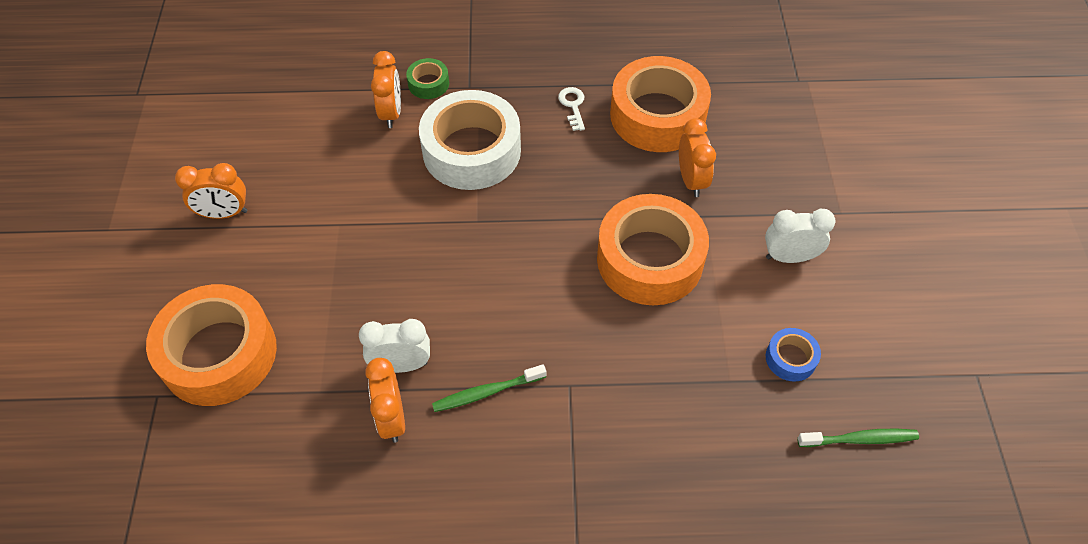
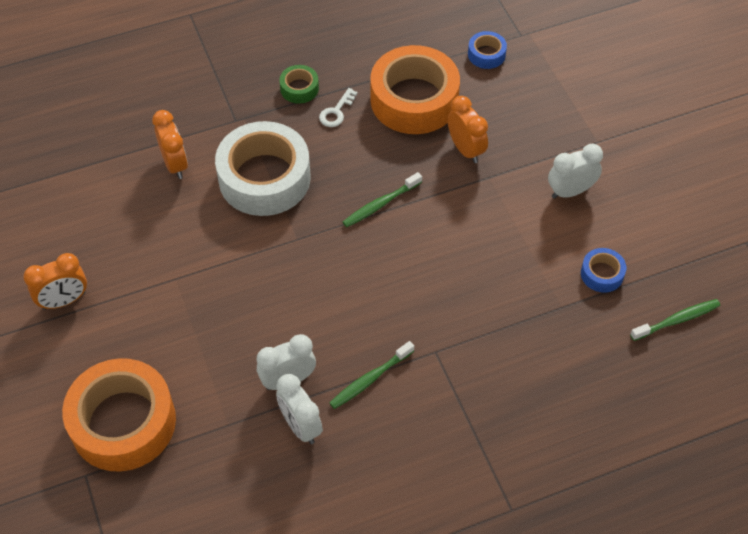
camera: 20 degrees left, 0 degrees up
orange clock [365,358,405,443] -> white clock [276,374,323,444]
green tape [406,58,449,99] -> green tape moved to [279,65,319,104]
white key [558,87,585,131] -> white key turned 120 degrees counterclockwise [319,88,358,127]
orange tape [597,194,709,305] -> none
none -> green toothbrush [343,172,422,227]
none -> blue tape [468,31,507,69]

